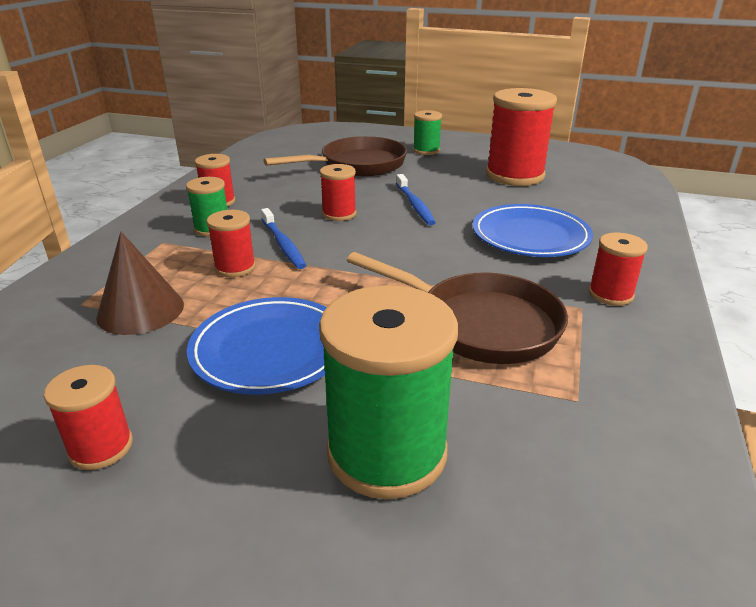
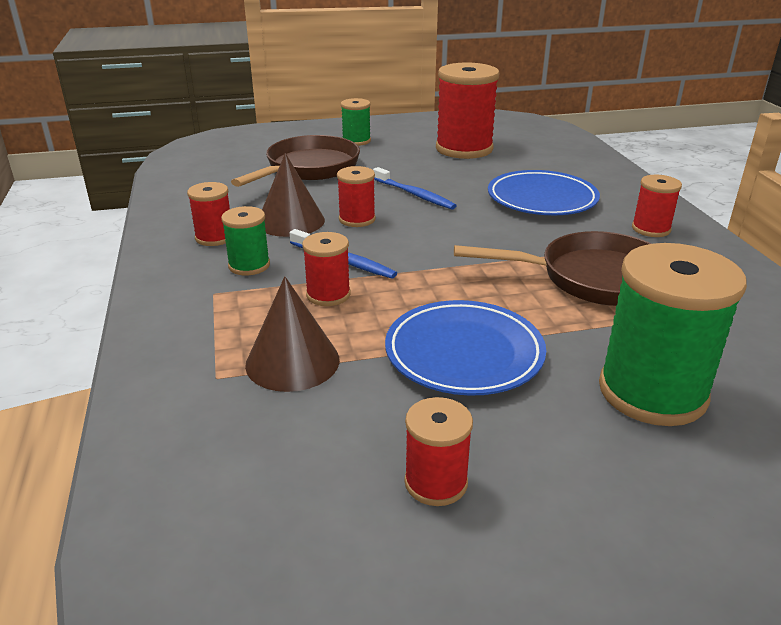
camera: 30 degrees left, 0 degrees up
none -> brown cone [262,153,325,237]

